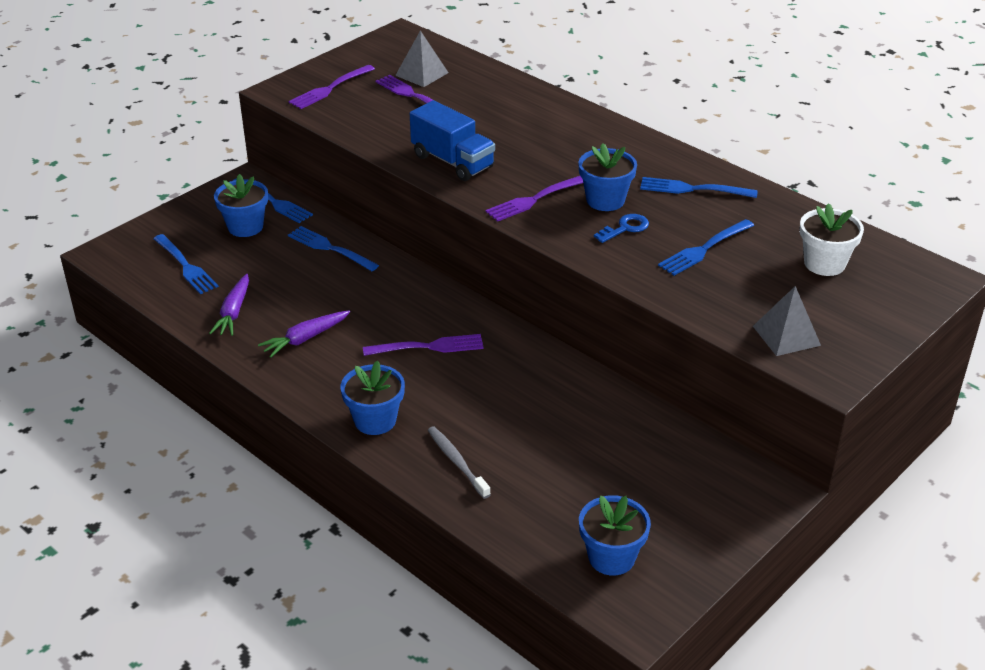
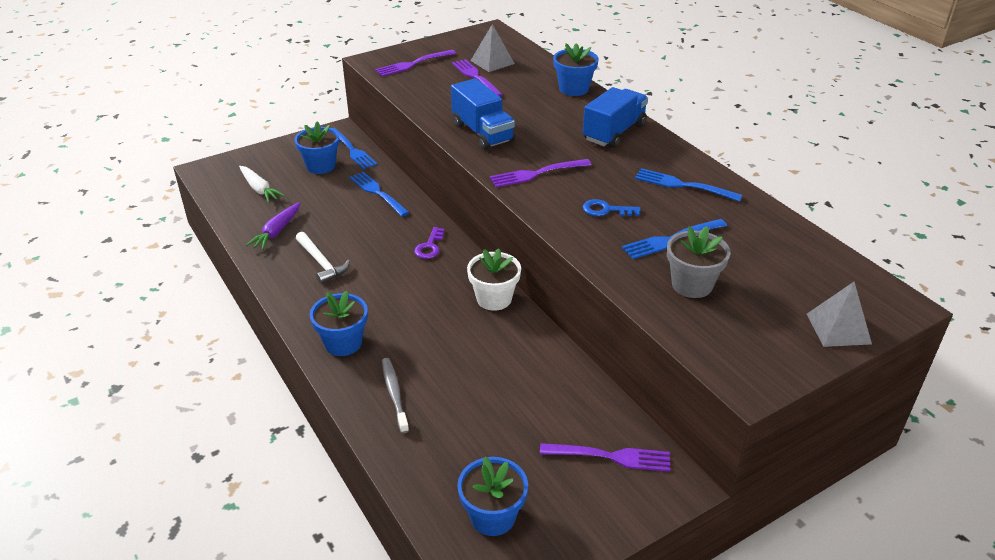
camera: 15 degrees right, 0 degrees up
blue fork [153,234,219,294] -> white carrot [239,166,285,203]
purple carrot [258,310,350,358] -> white hammer [296,232,350,284]
purple fork [363,334,484,356] -> purple fork moved to [540,443,670,472]
blue flower pot [578,143,637,211] -> blue flower pot moved to [553,43,599,96]
blue key [594,214,649,243] -> blue key turned 150 degrees counterclockwise [583,199,641,216]
grey pyramid [753,286,821,356] -> grey pyramid moved to [807,282,872,347]
white flower pot [800,203,864,276] -> white flower pot moved to [467,248,521,311]
none -> purple key [414,227,444,259]
none -> blue truck [583,87,648,148]
none -> grey flower pot [667,226,730,298]

